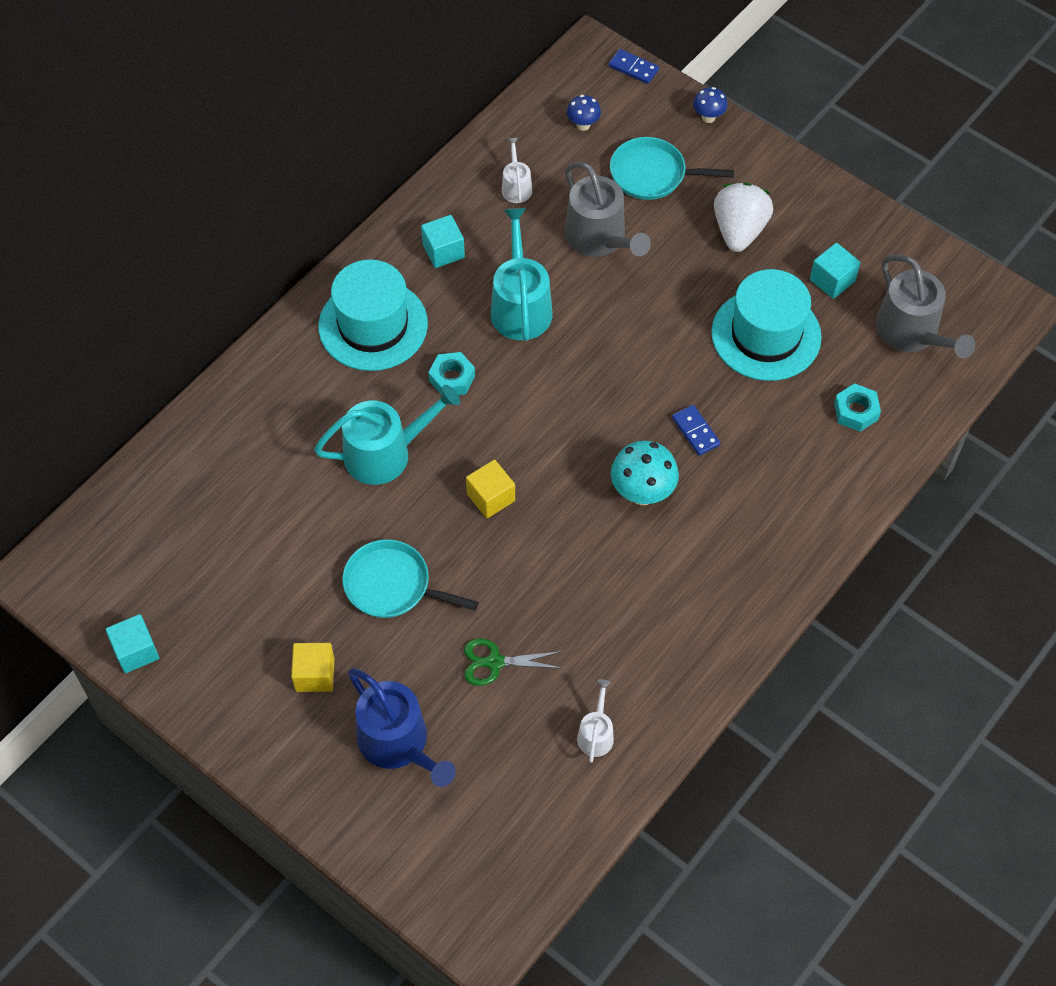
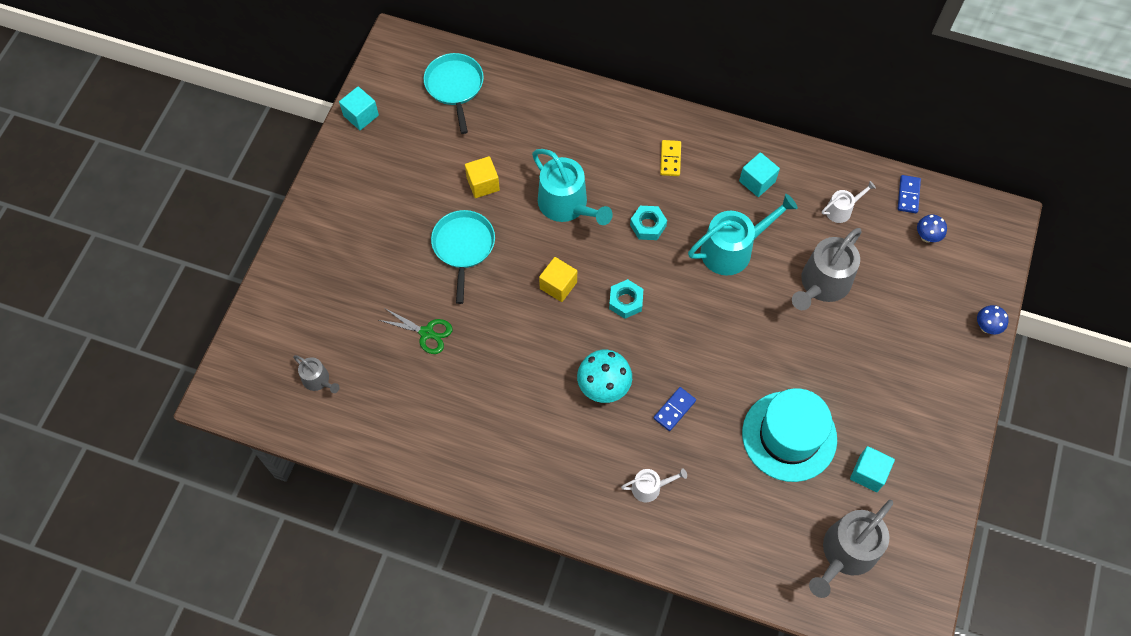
camera: 70 degrees right, 5 degrees up
yellow cube [291,643,335,692] -> yellow cube moved to [465,156,500,198]
turquoise hat [318,260,428,371] -> yellow domino [660,140,681,176]
blue watering can [348,668,456,787] -> none
green scissors [464,638,562,686] -> green scissors turned 135 degrees clockwise [379,308,453,354]
white watering can [577,679,614,763] -> white watering can moved to [621,468,687,503]
blue domino [609,49,659,84] -> blue domino moved to [898,175,921,213]
turquoise pan [610,137,734,200] -> turquoise pan moved to [424,53,484,134]
white strawberry [714,182,773,252] -> none
turquoise nut [834,383,881,432] -> turquoise nut moved to [609,279,643,319]
none -> grey watering can [293,355,340,393]

